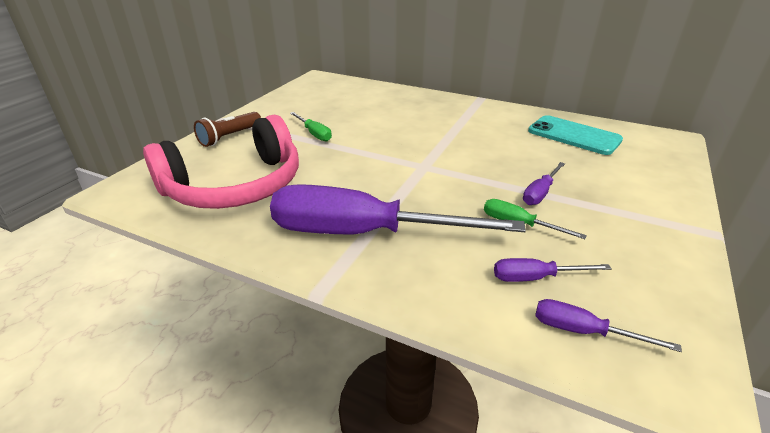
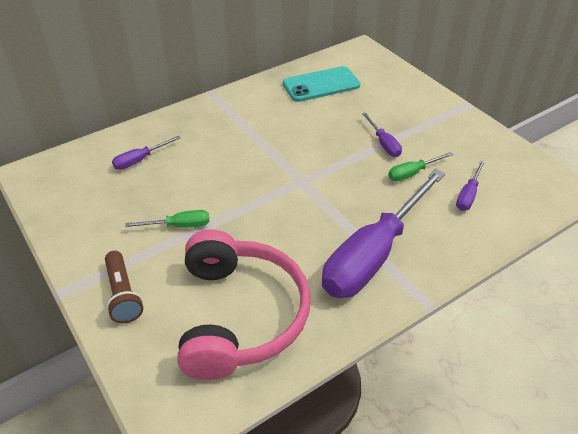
camera: 60 degrees left, 10 degrees up
purple screwdriver [535,299,682,352] -> purple screwdriver moved to [112,136,180,170]

